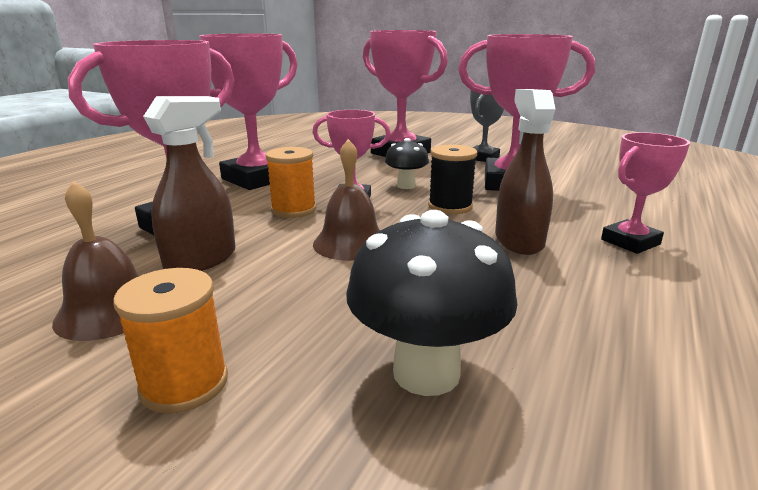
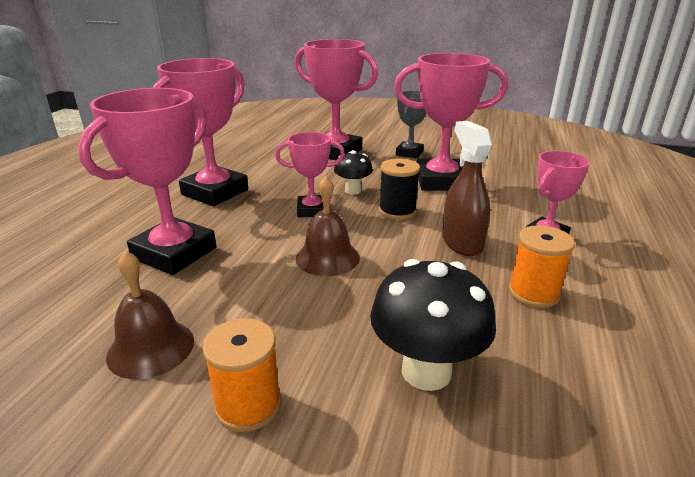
camera: 10 degrees left, 5 degrees up
brown spray bottle [143,96,236,271] -> none
orange spool [266,147,316,218] -> orange spool moved to [508,225,575,308]

